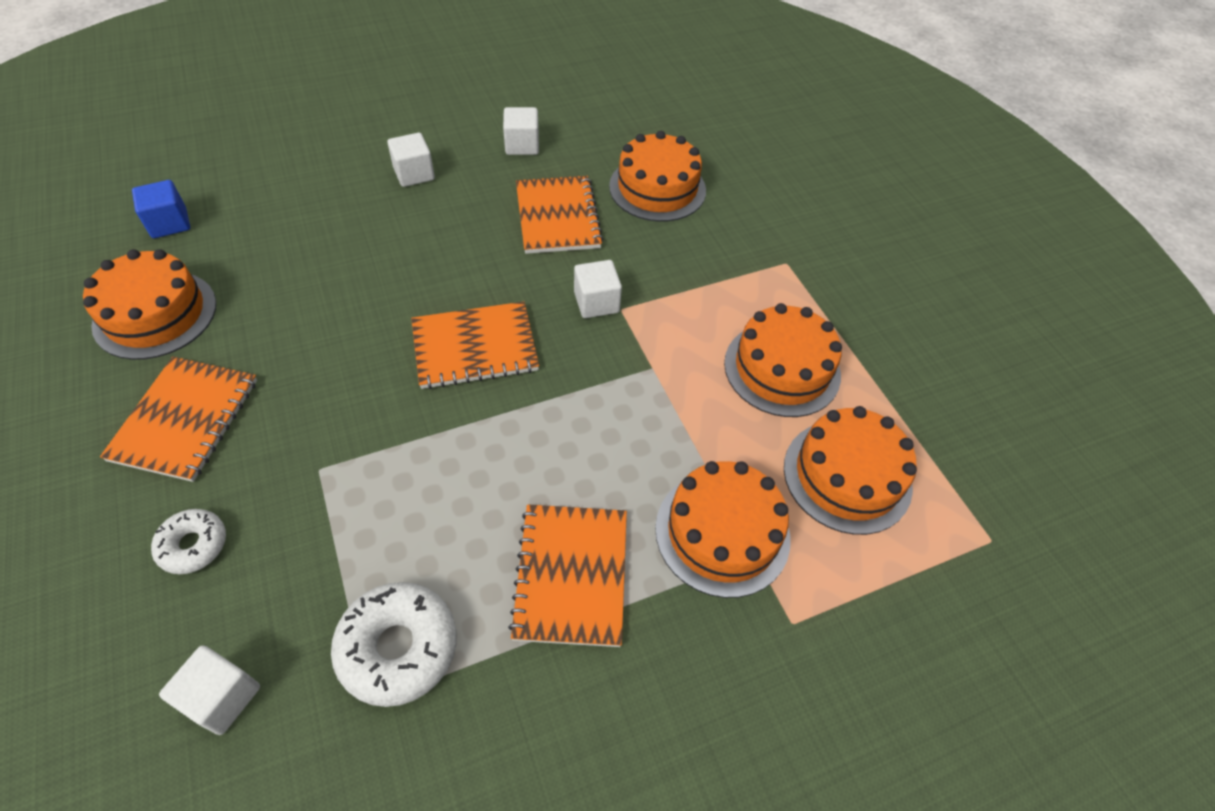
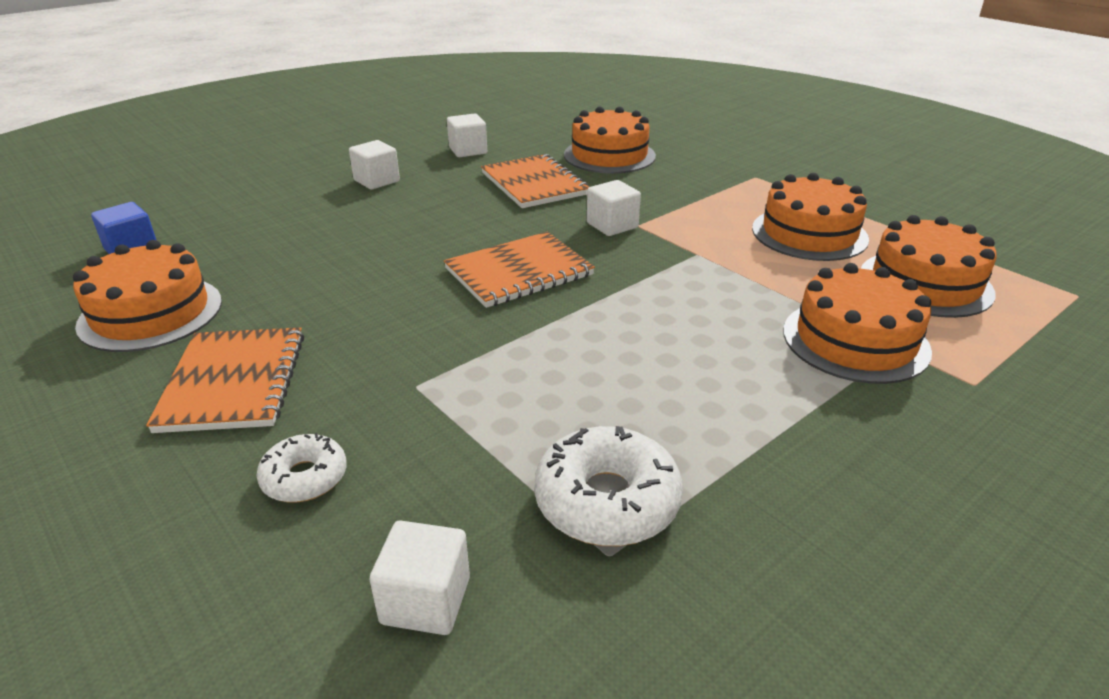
camera: 15 degrees left, 20 degrees down
orange notebook [508,504,627,647] -> none

